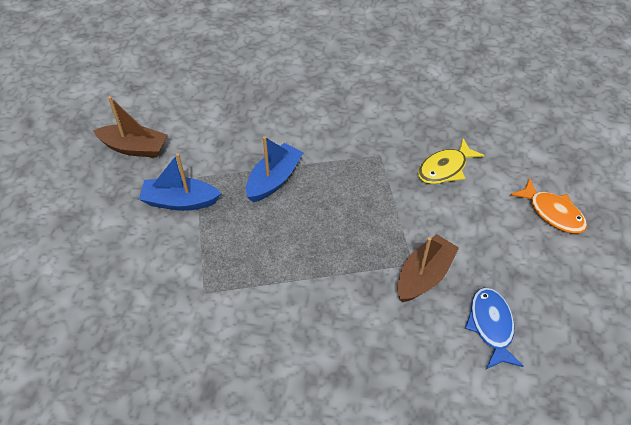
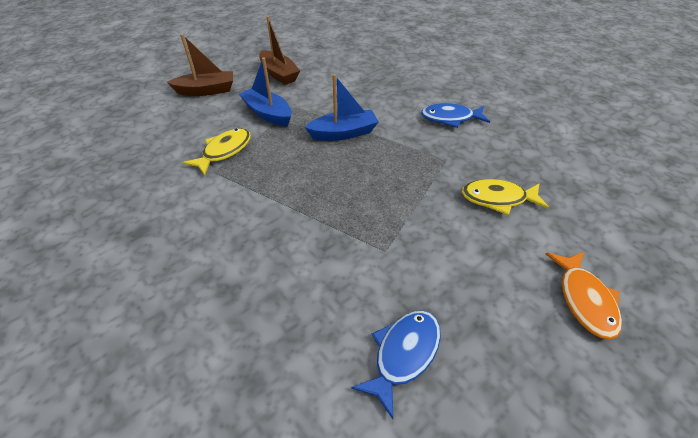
camera: 40 degrees right, 5 degrees down
brown boat [397,234,459,302] -> brown boat moved to [167,34,233,96]
none -> yellow fish [183,128,251,176]
none -> blue fish [421,103,490,128]

